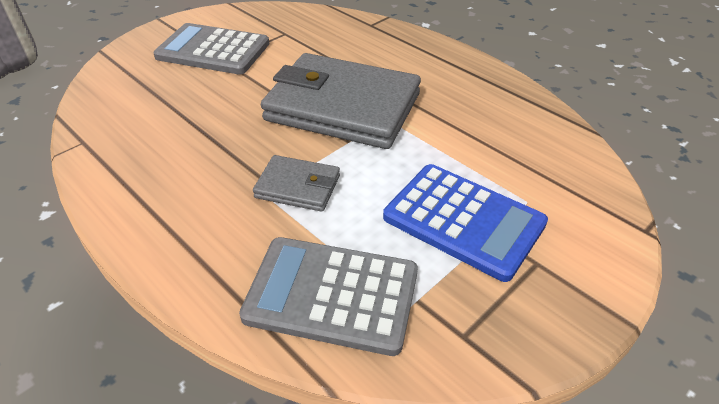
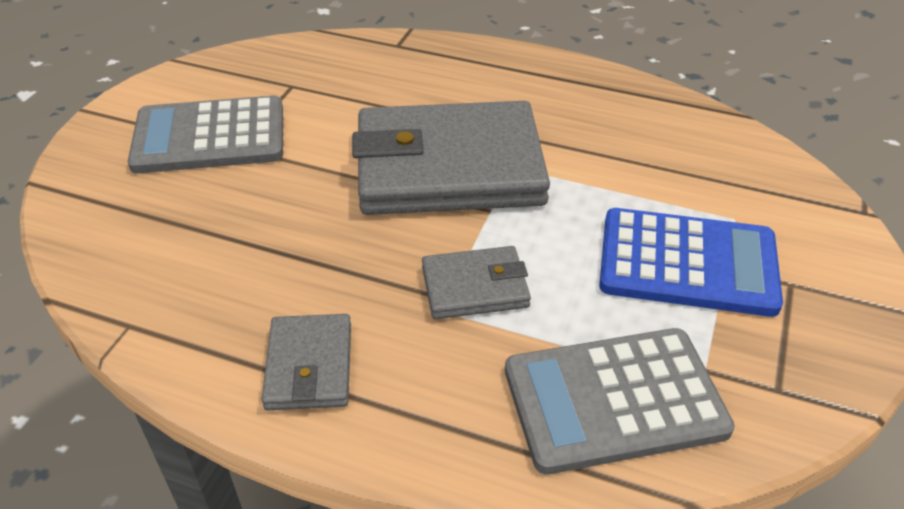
camera: 25 degrees left, 0 degrees up
none -> grey wallet [261,314,351,410]

